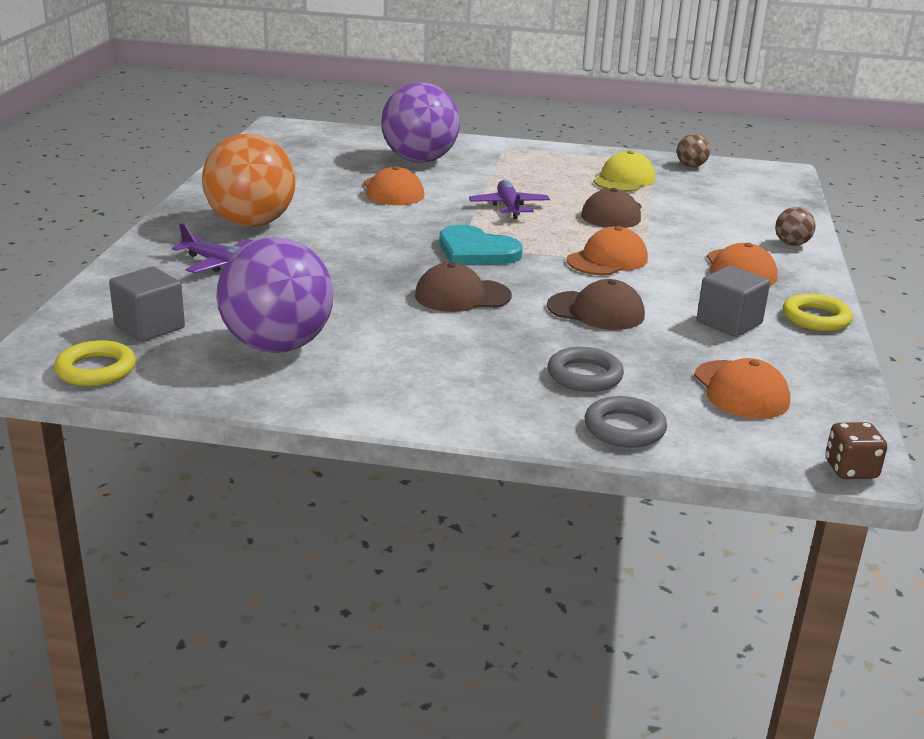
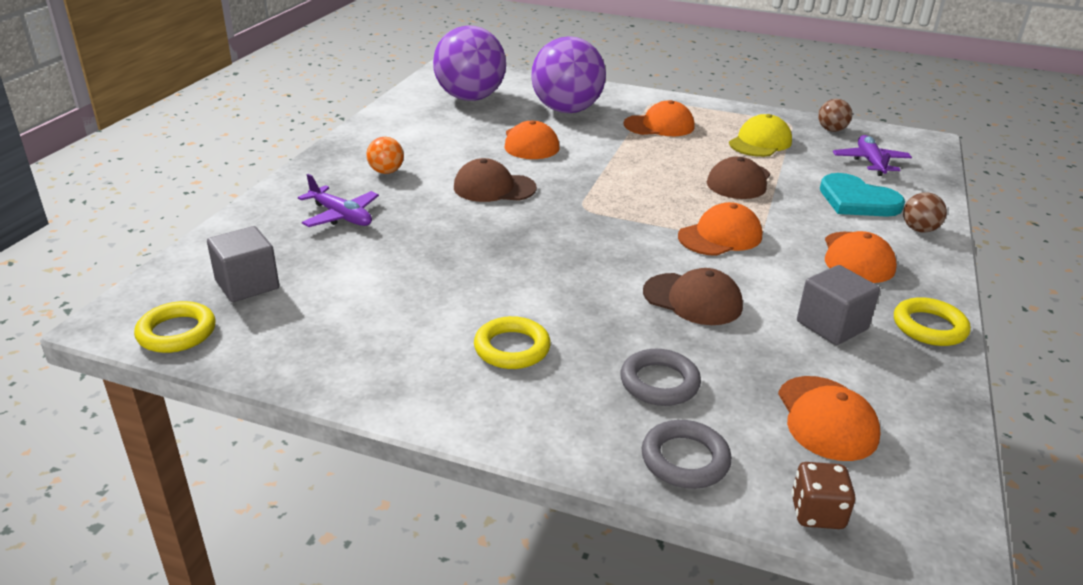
camera: 10 degrees right, 5 degrees up
orange ball [202,134,296,227] -> orange ball [366,137,404,174], size x0.43
purple ball [216,237,333,353] -> purple ball moved to [433,26,506,101]
brown cap [415,262,512,312] -> brown cap moved to [454,158,537,202]
turquoise heart [439,225,522,265] -> turquoise heart moved to [820,173,905,217]
purple plane [469,180,550,219] -> purple plane moved to [833,135,912,176]
brown dice [825,422,887,479] -> brown dice moved to [791,462,855,529]
none -> yellow ring [474,316,551,369]
none -> orange cap [623,100,695,136]

